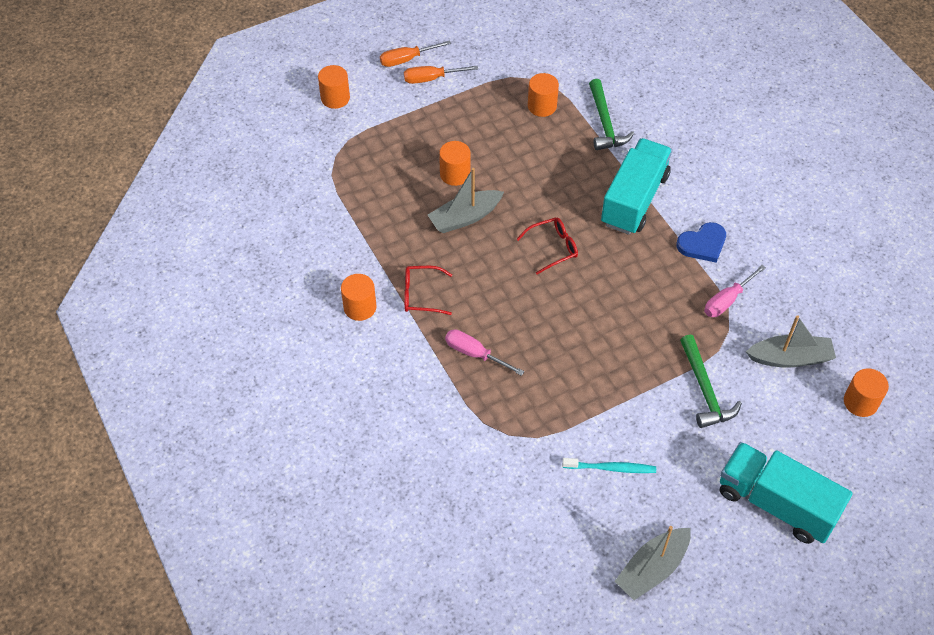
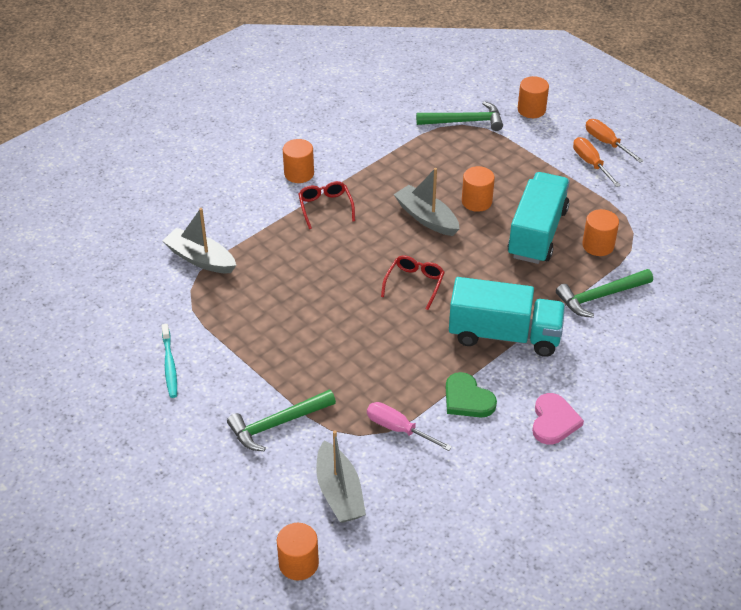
camera: 75 degrees right, 10 degrees down
pink screwdriver [445,329,524,376] -> none
red glasses [516,217,578,275] -> red glasses turned 120 degrees counterclockwise [381,255,445,310]
grey boat [614,526,691,600] -> grey boat moved to [162,208,236,273]
blue heart [677,222,726,263] -> green heart [446,372,497,418]
turquoise truck [720,442,853,544] -> turquoise truck moved to [507,172,570,264]
none -> green hammer [416,101,503,131]
none -> pink heart [532,393,584,445]

